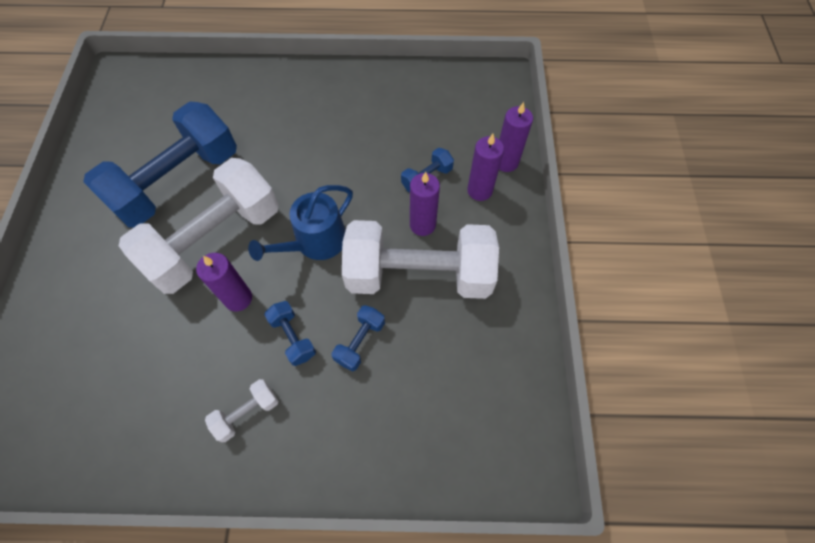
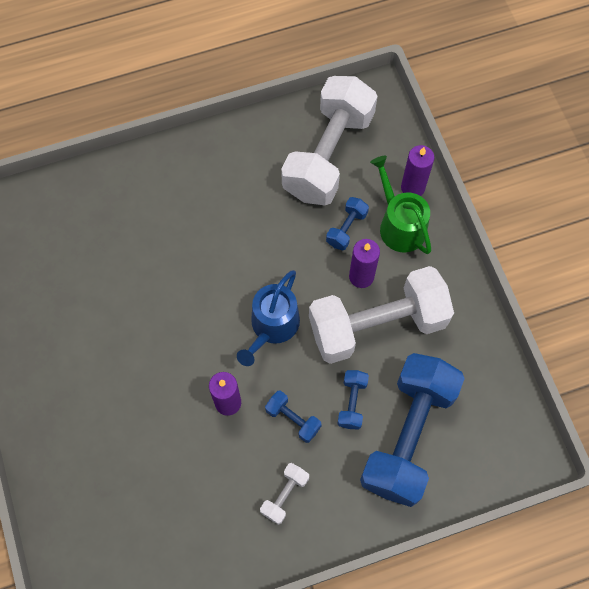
camera: 20 degrees left, 5 degrees up
blue dumbbell [83,101,237,227] -> blue dumbbell moved to [360,353,465,507]
white dumbbell [119,158,279,294] -> white dumbbell moved to [281,76,378,205]
purple candle [467,134,504,201] -> green watering can [370,156,432,254]

